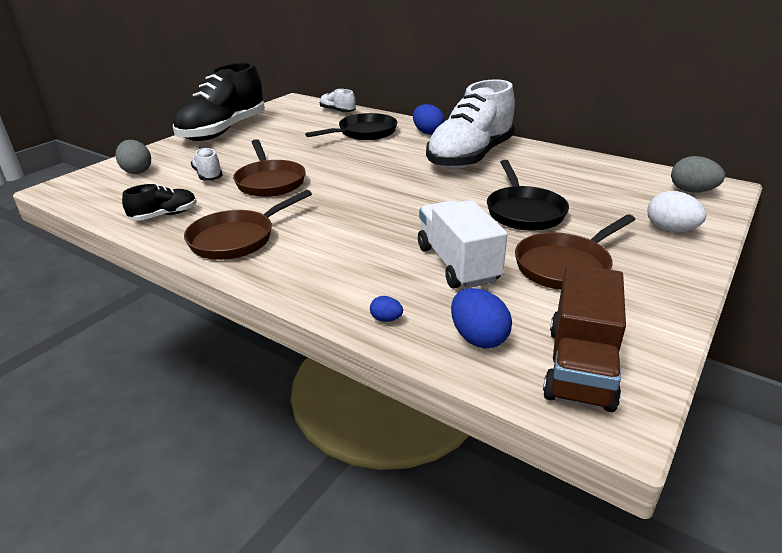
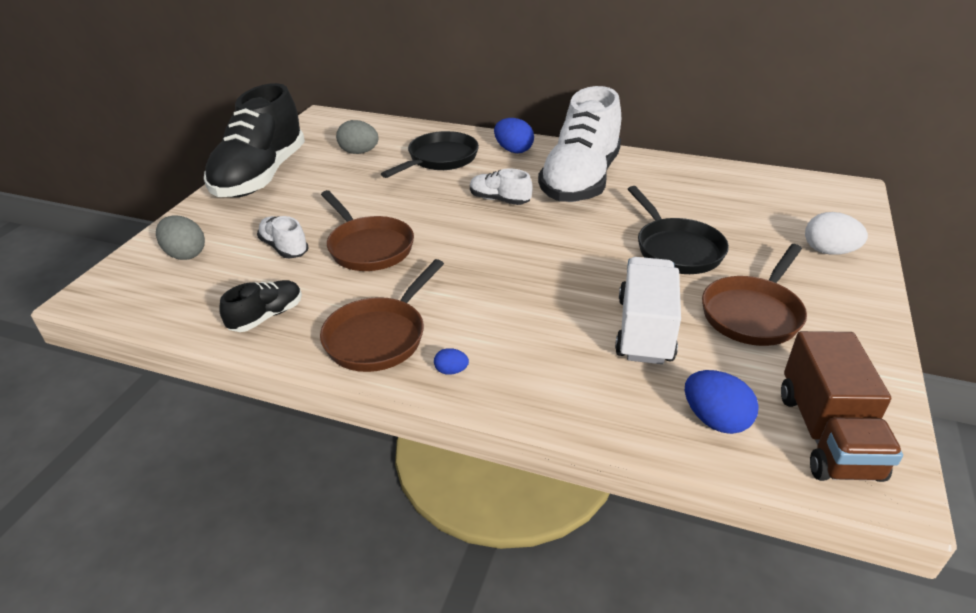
camera: 15 degrees left, 5 degrees up
white shoe [320,89,356,112] -> white shoe moved to [470,168,533,205]
blue egg [370,296,403,322] -> blue egg moved to [434,348,469,375]
white truck [418,200,508,288] -> white truck turned 45 degrees clockwise [615,257,681,364]
grey egg [671,156,725,193] -> grey egg moved to [336,120,379,154]

